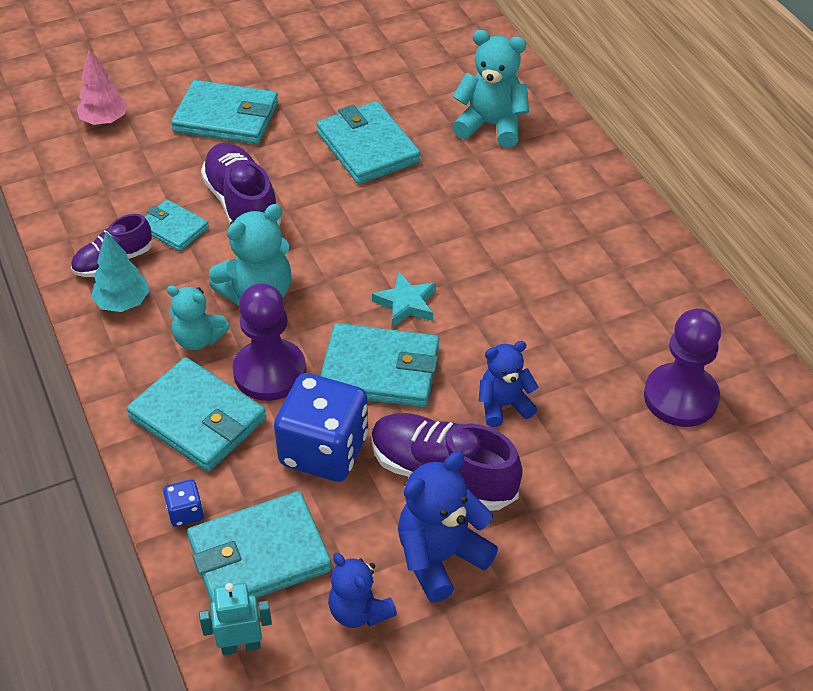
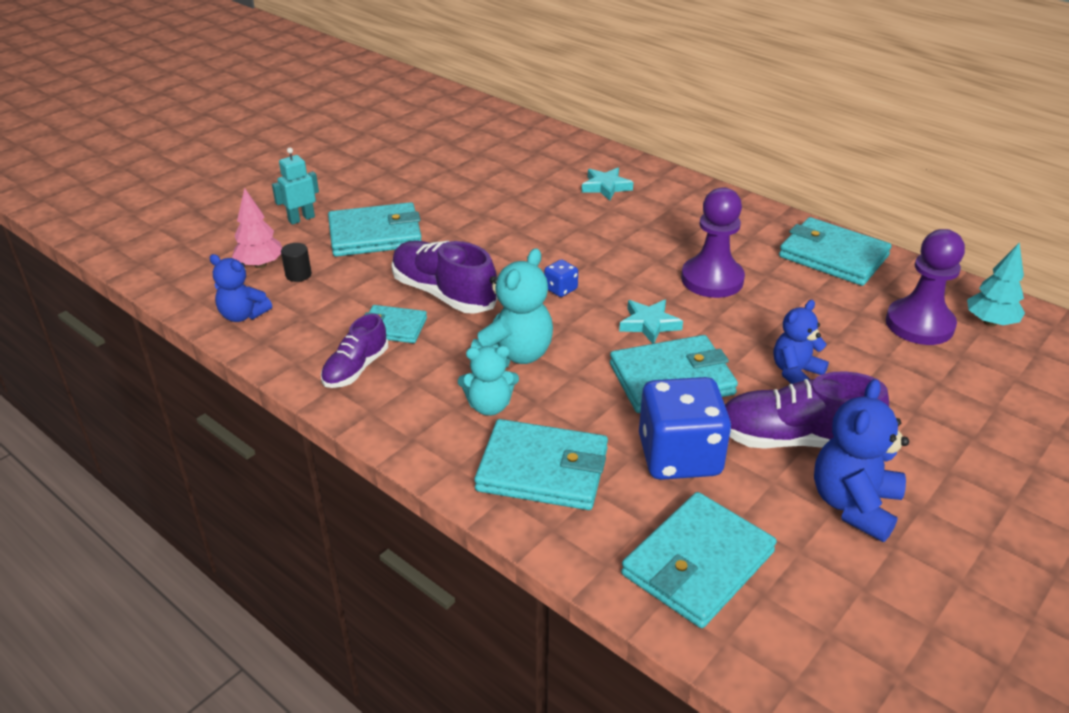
camera: 25 degrees left, 10 degrees down
turquoise tree [91,232,150,312] -> turquoise tree moved to [967,242,1025,326]
blue dice [163,479,204,527] -> blue dice moved to [544,259,578,297]
turquoise robot [199,583,272,655] -> turquoise robot moved to [272,148,319,225]
purple pawn [233,283,306,401] -> purple pawn moved to [681,187,745,298]
turquoise wallet [316,101,421,184] -> turquoise wallet moved to [779,217,892,286]
blue teddy bear [328,553,397,628] -> blue teddy bear moved to [209,254,272,322]
turquoise teddy bear [452,30,529,148] -> turquoise star [582,168,633,201]
none -> black cylinder [281,243,312,282]

